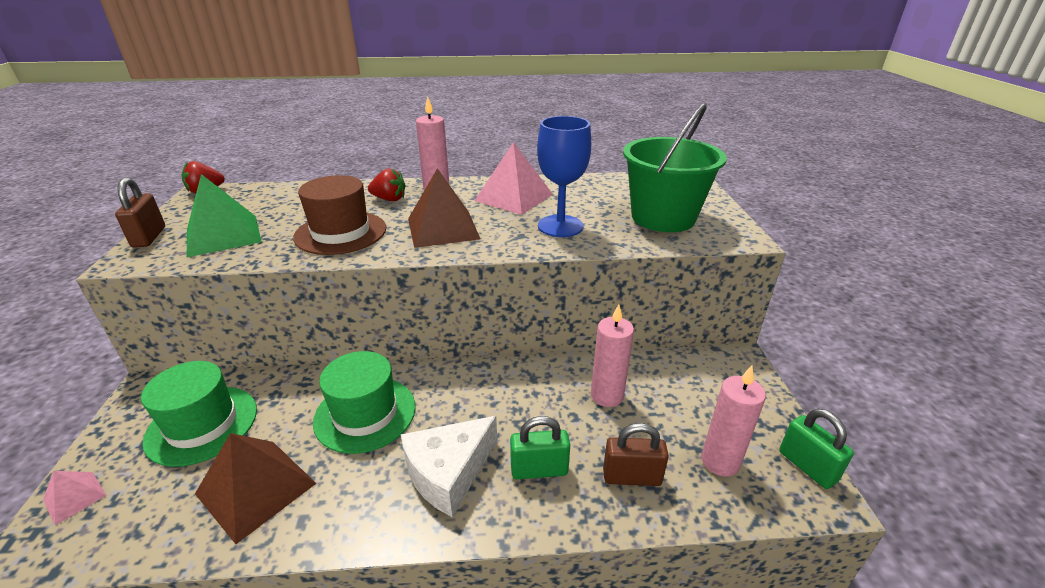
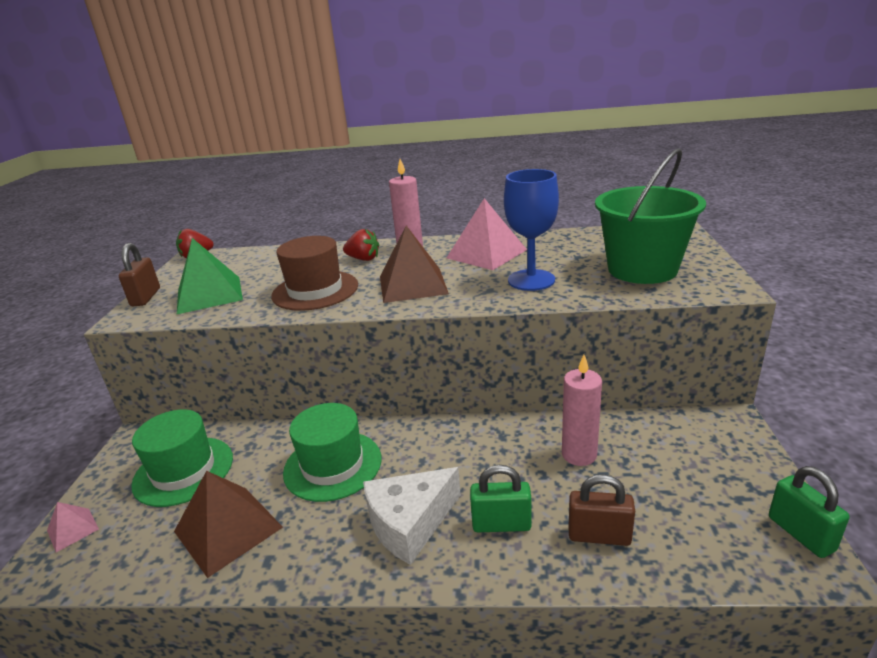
camera: 10 degrees right, 5 degrees down
pink candle [701,365,766,477] -> none

